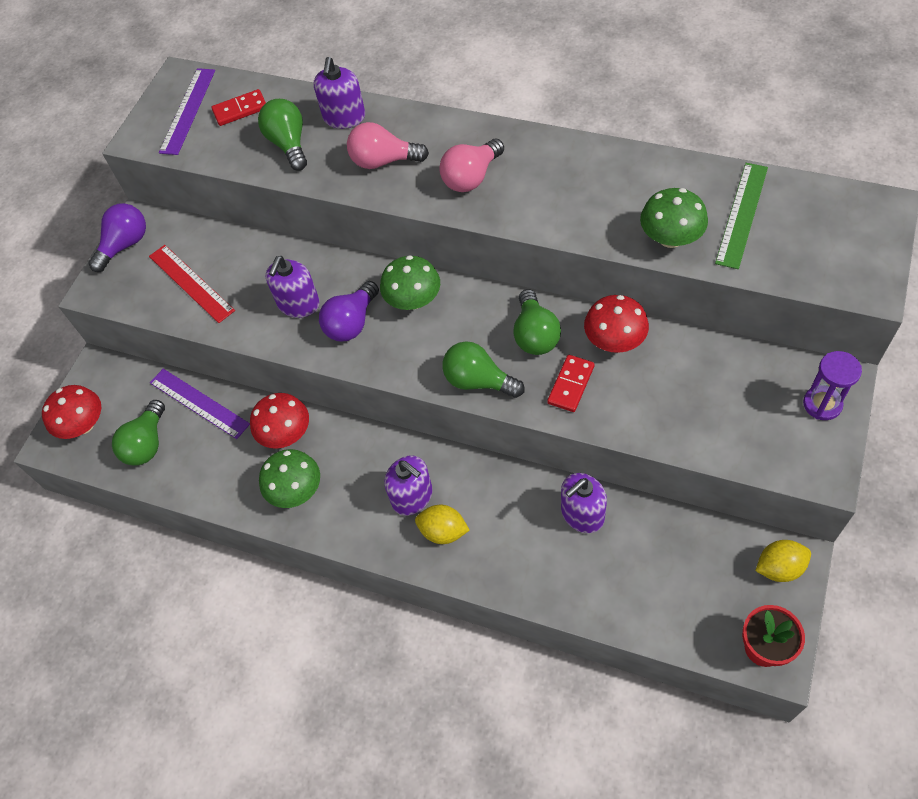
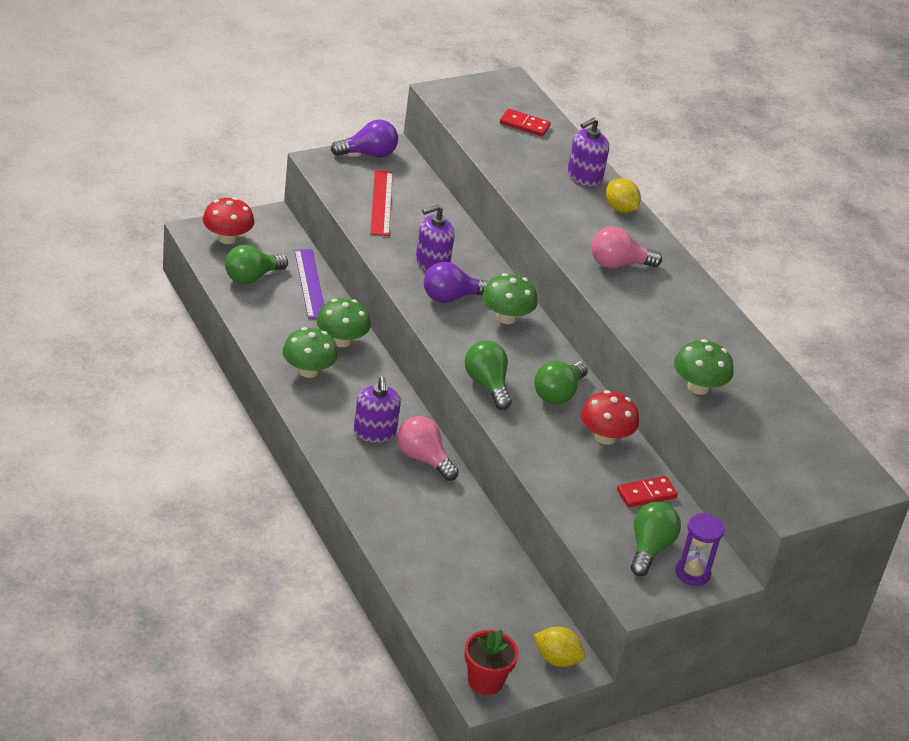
camera: 30 degrees right, 20 degrees down
purple ruler [159,68,215,155] -> none
red mushroom [250,393,309,449] -> green mushroom [317,298,371,347]
green light bulb [258,99,307,171] -> green light bulb moved to [631,502,681,576]
pink light bulb [347,122,429,169] -> pink light bulb moved to [398,416,459,481]
yellow lemon [415,505,470,544] -> yellow lemon moved to [606,178,641,213]
red domino [547,355,595,412] -> red domino moved to [617,476,678,507]
purple soap dispenser [561,473,607,533] -> none
green ruler [715,163,768,269] -> none

